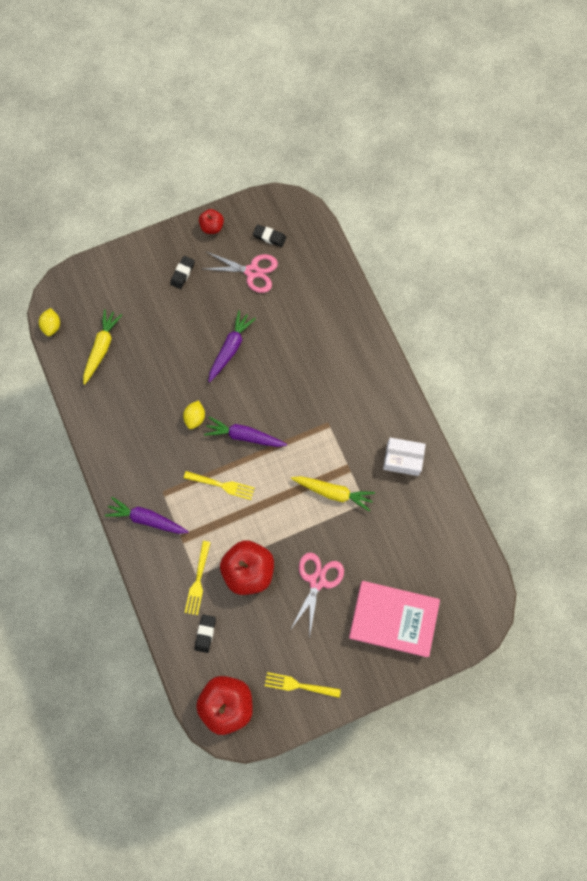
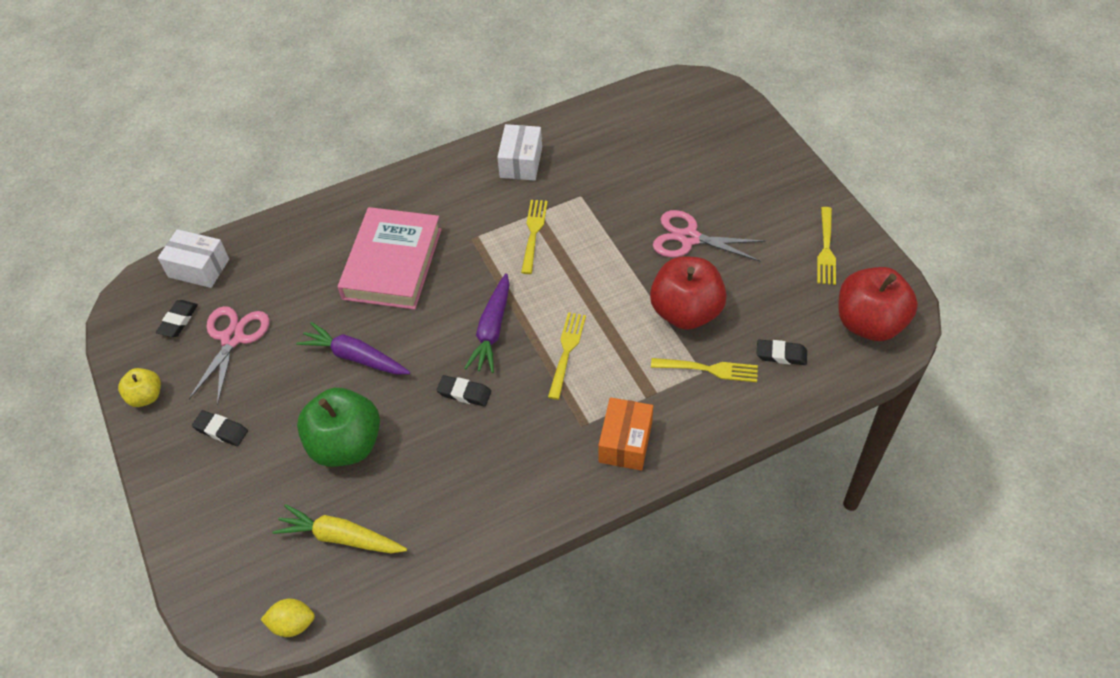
camera: 90 degrees left, 20 degrees down
purple carrot [105,497,189,534] -> orange box [598,397,653,470]
yellow lemon [183,400,205,429] -> black eraser [437,375,491,406]
red apple [199,209,224,234] -> yellow apple [118,368,161,407]
yellow carrot [291,476,375,512] -> none
pink book [349,581,440,657] -> pink book moved to [338,207,442,310]
none -> white box [158,229,229,288]
none -> green apple [297,388,380,467]
none -> yellow fork [521,200,548,274]

